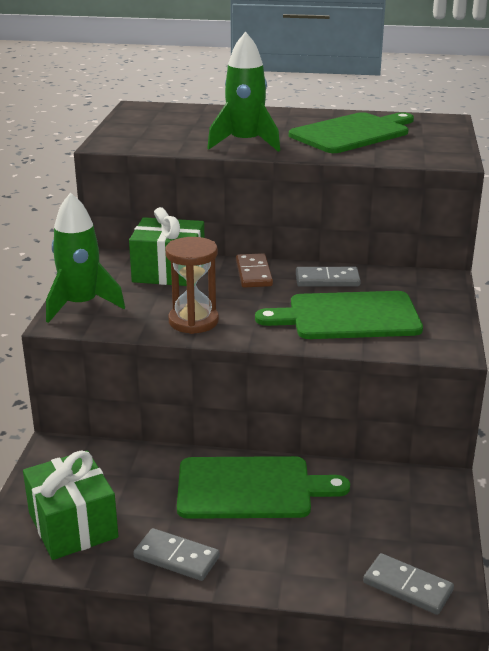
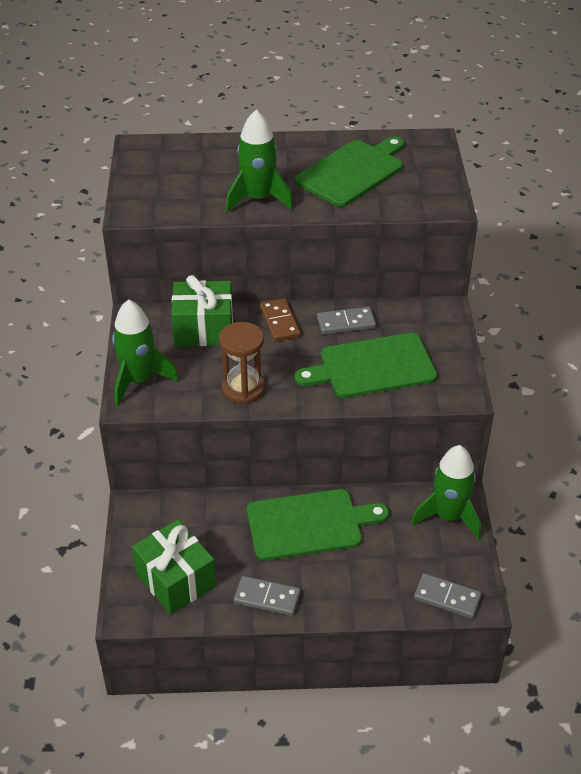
camera: 10 degrees left, 15 degrees up
none -> green rocket [411,445,481,540]

